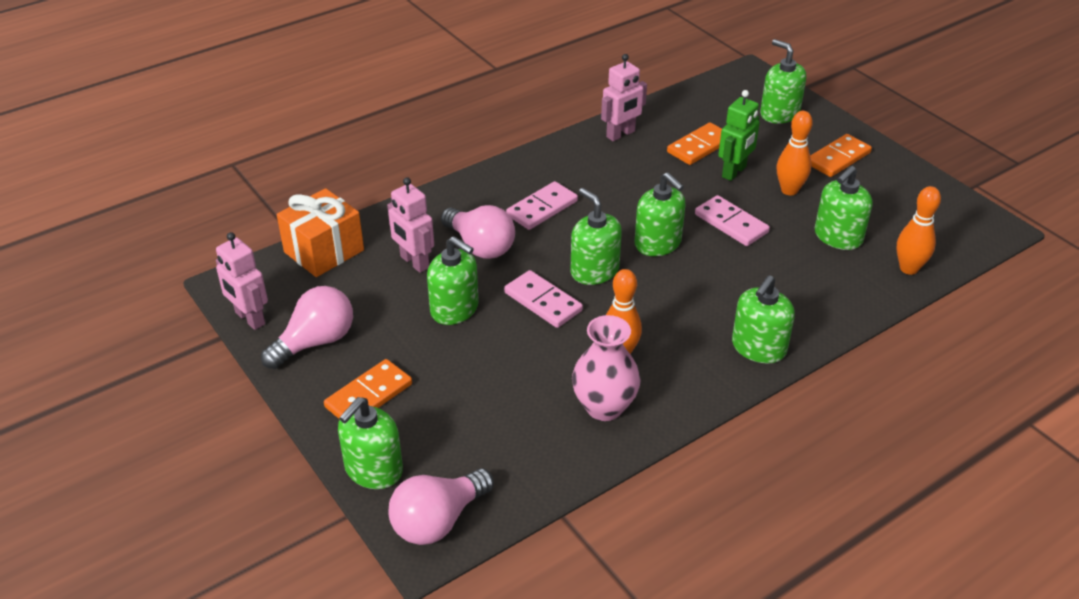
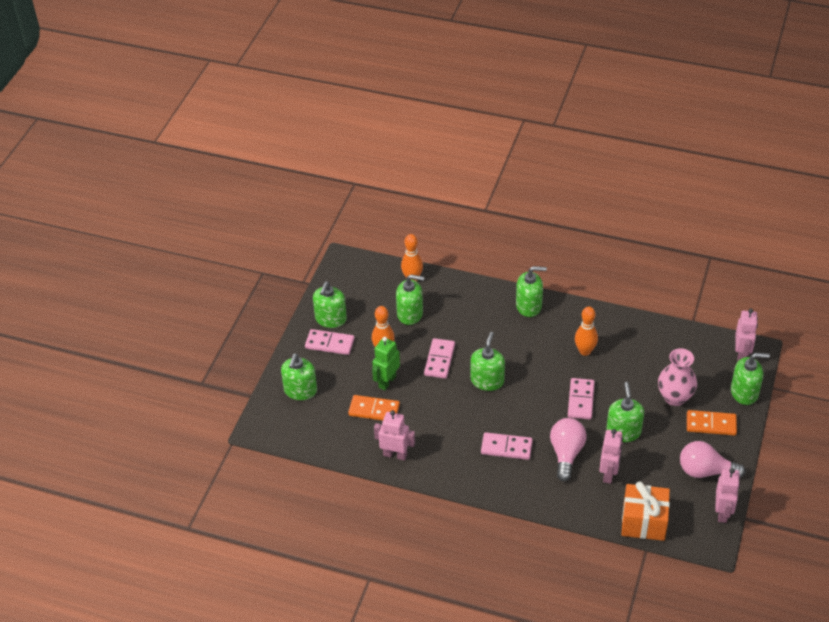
camera: 125 degrees left, 5 degrees up
pink light bulb [388,468,494,545] -> pink robot [735,309,758,361]
green soap dispenser [570,188,622,285] -> green soap dispenser moved to [313,281,347,328]
pink vase [572,315,641,421] -> pink vase moved to [658,348,697,406]
green robot [718,90,760,181] -> green robot turned 60 degrees counterclockwise [372,337,400,390]
orange domino [810,134,872,177] -> pink domino [305,329,355,355]

